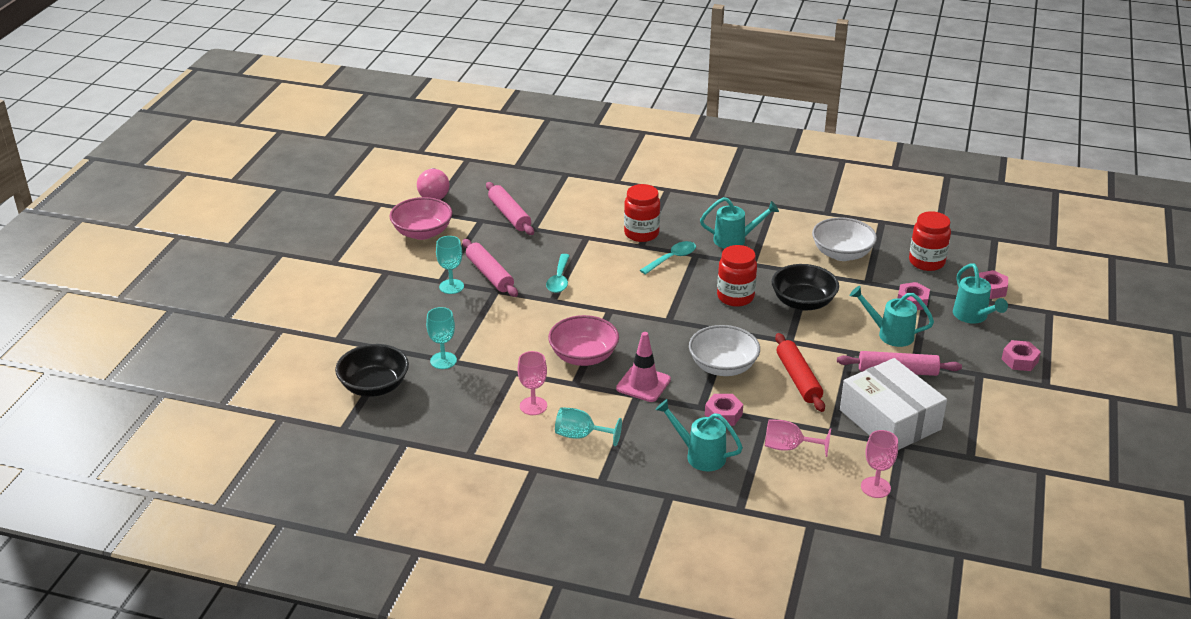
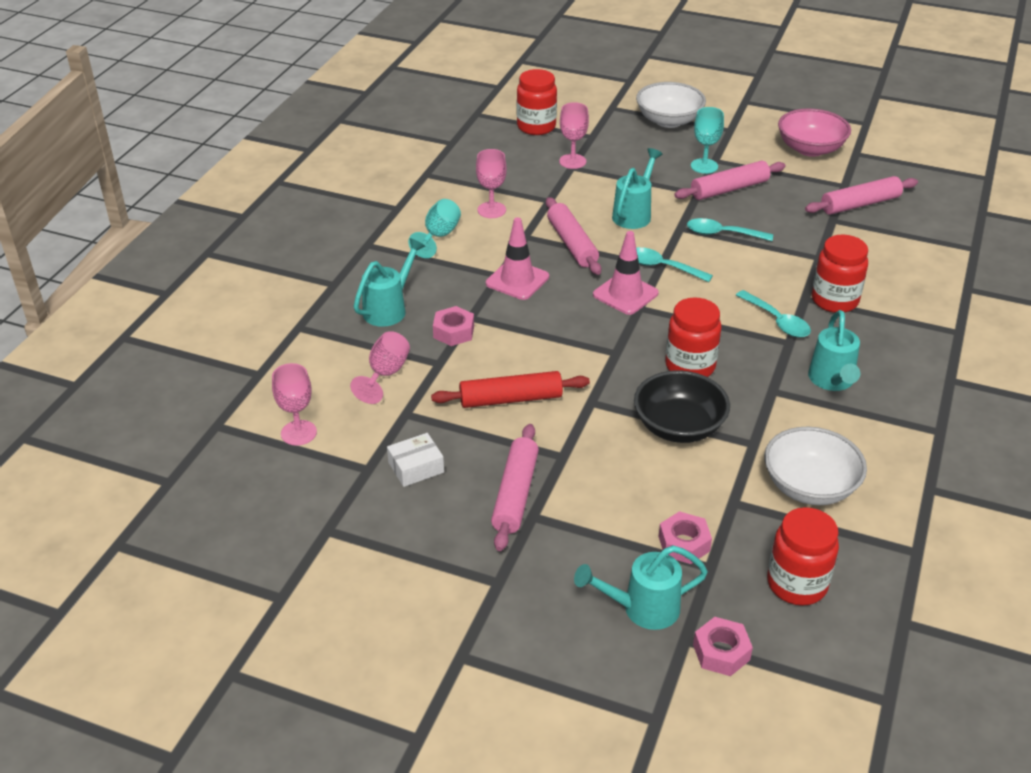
camera: 95 degrees right, 5 degrees up
black bowl [335,344,409,397] -> red jar [517,69,557,135]
pink light bulb [417,168,449,200] -> none
turquoise goblet [426,307,457,369] -> pink goblet [559,102,589,169]
pink bowl [548,315,619,366] -> pink rolling pin [546,197,601,275]
white bowl [689,325,760,376] -> white bowl moved to [636,82,706,128]
white box [840,358,947,450] -> white box [387,433,444,487], size x0.44
turquoise watering can [850,286,934,347] -> turquoise watering can moved to [612,148,663,229]
pink nut [1002,340,1041,371] -> none
none -> pink traffic cone [593,231,659,315]
none -> turquoise spoon [636,247,713,282]

